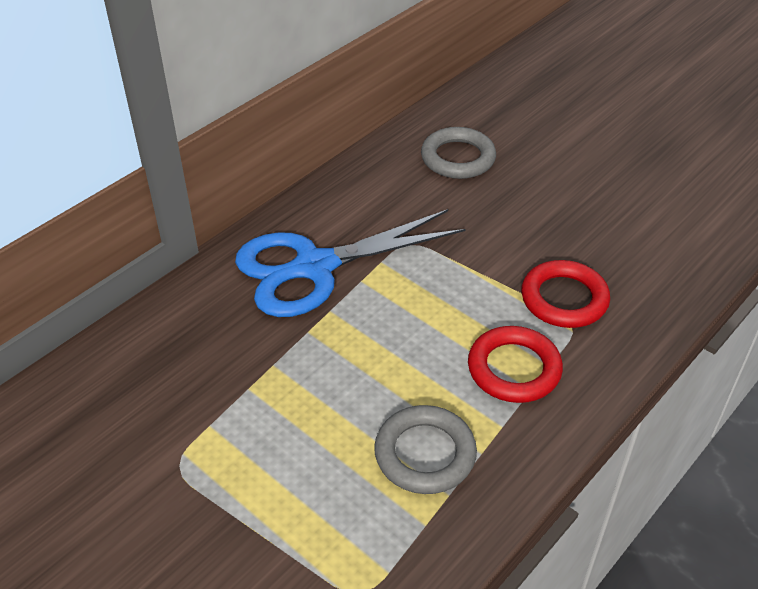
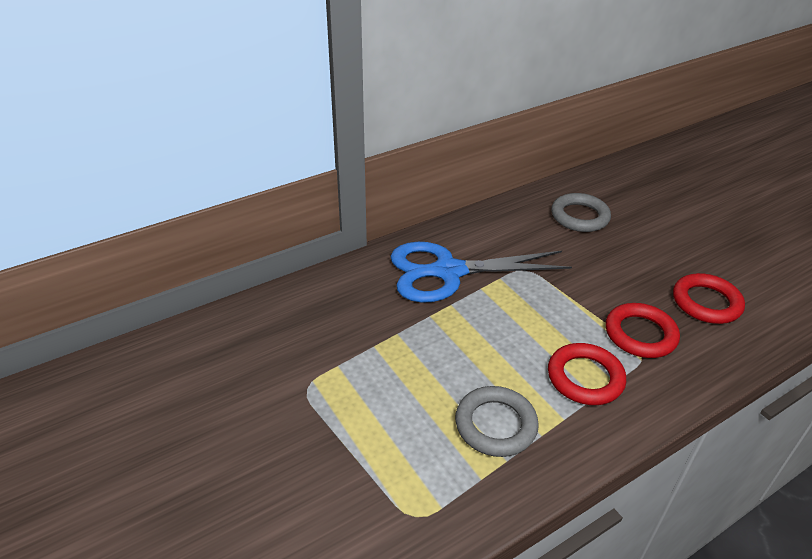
camera: 15 degrees right, 5 degrees down
none -> red ring [673,273,745,324]

